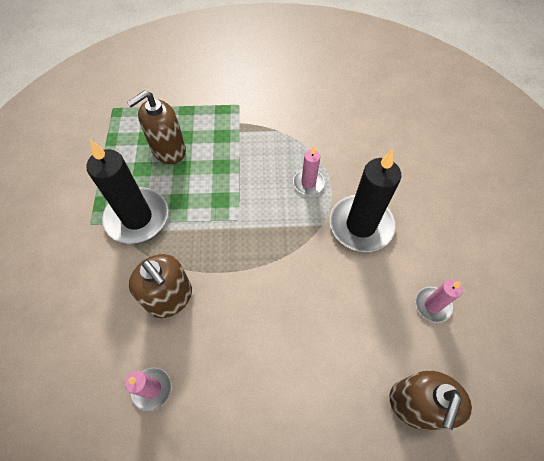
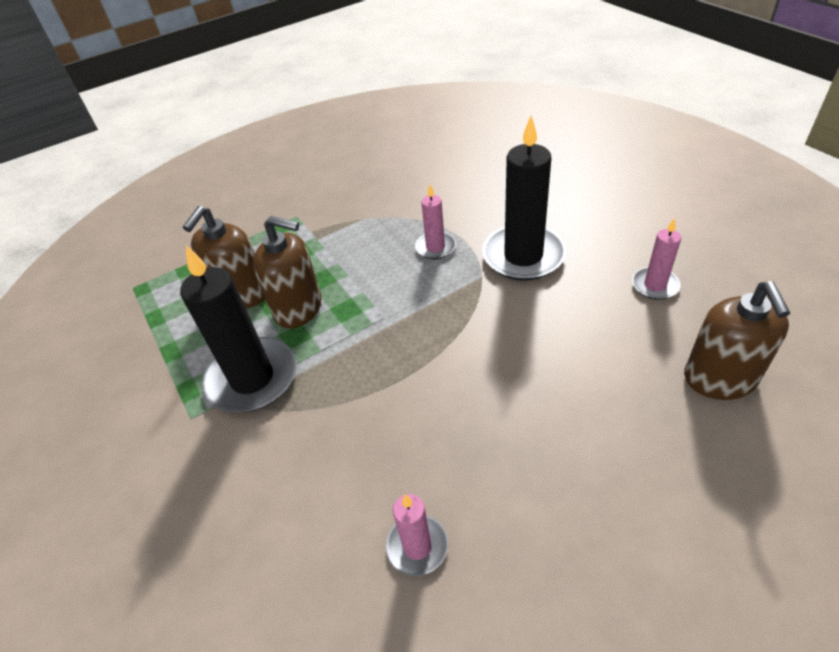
camera: 25 degrees left, 15 degrees down
brown soap dispenser [129,254,192,318] -> brown soap dispenser moved to [253,216,321,328]

